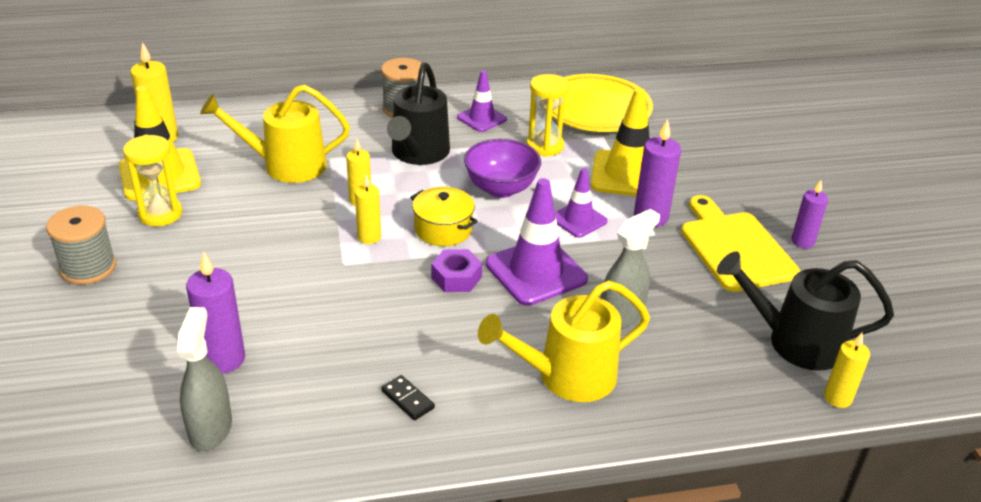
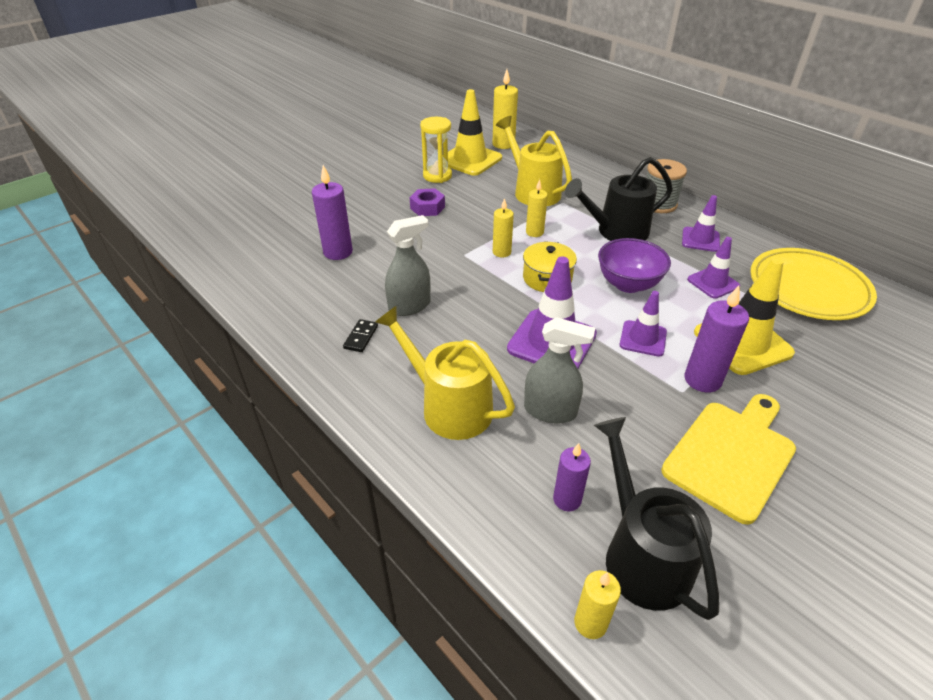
camera: 60 degrees right, 5 degrees up
grey spool [46,206,116,285] -> none
grey spray bottle [177,307,232,451] -> grey spray bottle moved to [385,215,430,316]
purple nut [431,249,482,292] -> purple nut moved to [410,188,445,216]
yellow hourglass [526,74,570,157] -> purple traffic cone [687,237,740,299]
purple candle [791,180,828,248] -> purple candle moved to [553,443,591,511]

